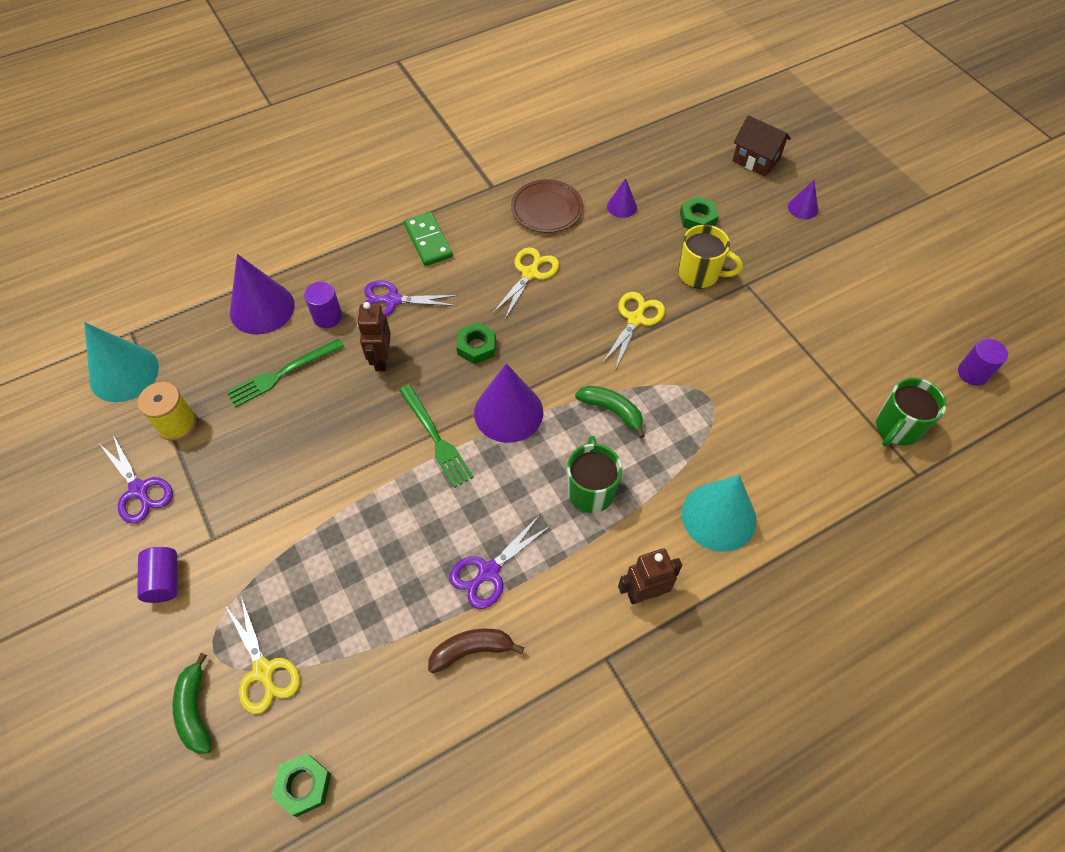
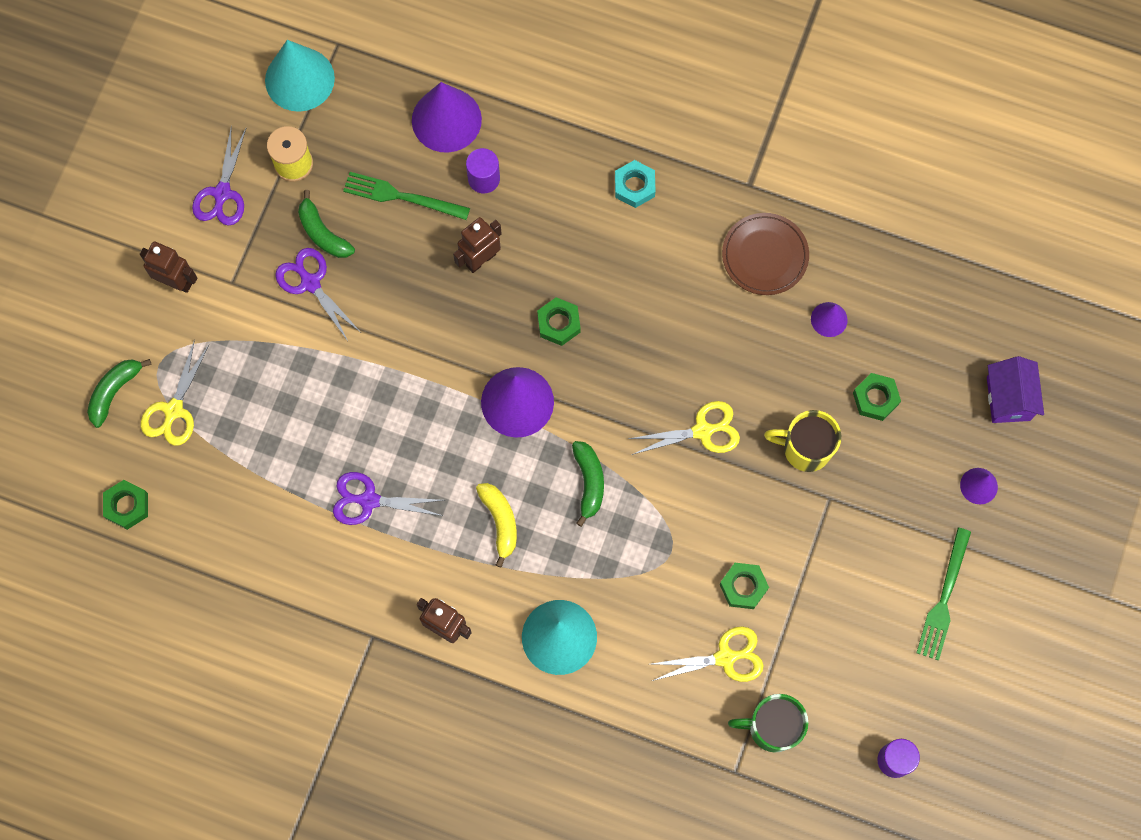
camera: 50 degrees right, 15 degrees up
purple cylinder [137,547,178,603] -> brown robot [140,241,197,293]
purple scissors [363,280,459,316] -> purple scissors moved to [275,248,360,341]
green fork [399,384,474,488] -> green fork moved to [916,528,971,661]
green domino [404,212,453,266] -> turquoise nut [615,160,656,208]
brown banana [428,629,524,673] -> none
yellow scissors [492,247,559,321] -> yellow scissors moved to [652,626,764,682]
green mug [567,436,622,513] -> yellow banana [476,483,517,568]
yellow mug [678,225,743,289] -> yellow mug turned 120 degrees clockwise [764,410,841,472]
brown house [732,115,791,177] -> purple house [987,356,1044,423]
none -> green banana [298,190,355,258]
none -> green nut [720,563,769,609]

